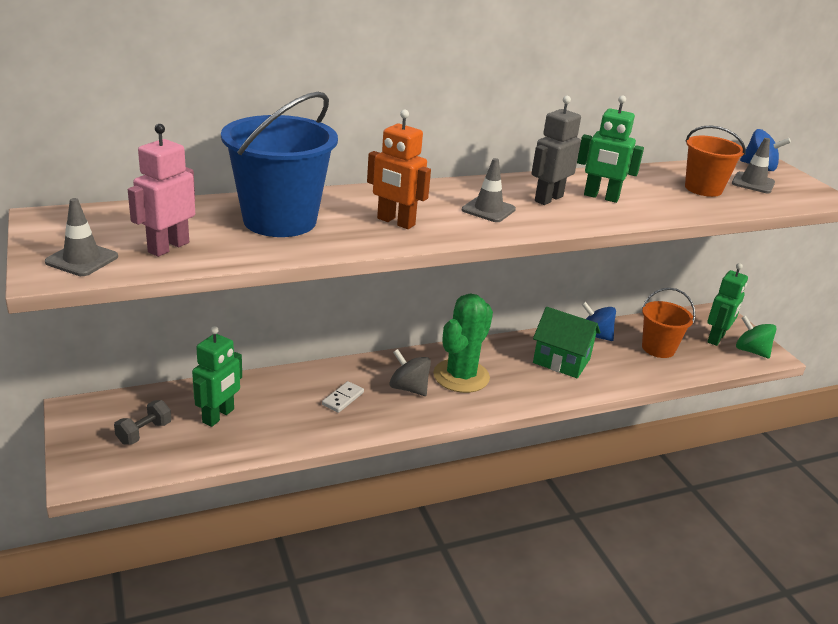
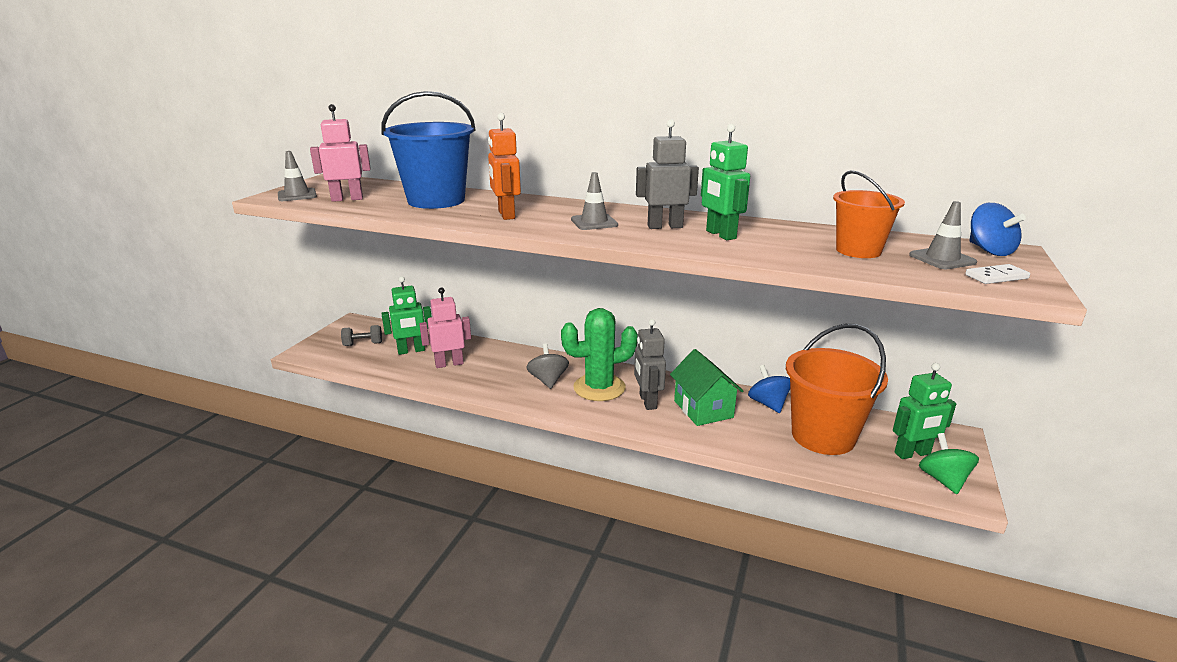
camera: 45 degrees right, 5 degrees down
white domino [322,381,364,413] -> white domino moved to [965,264,1030,284]
orange bucket [642,288,695,358] -> orange bucket [786,324,888,455], size x1.65
none -> pink robot [419,287,471,368]
none -> grey robot [634,319,666,410]

